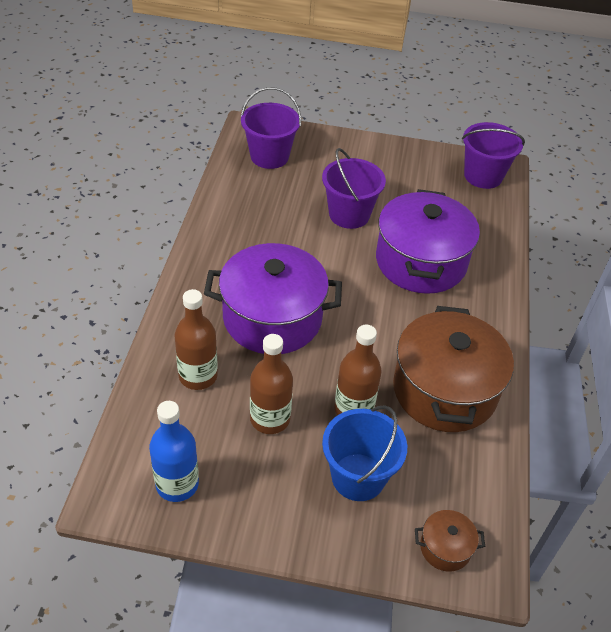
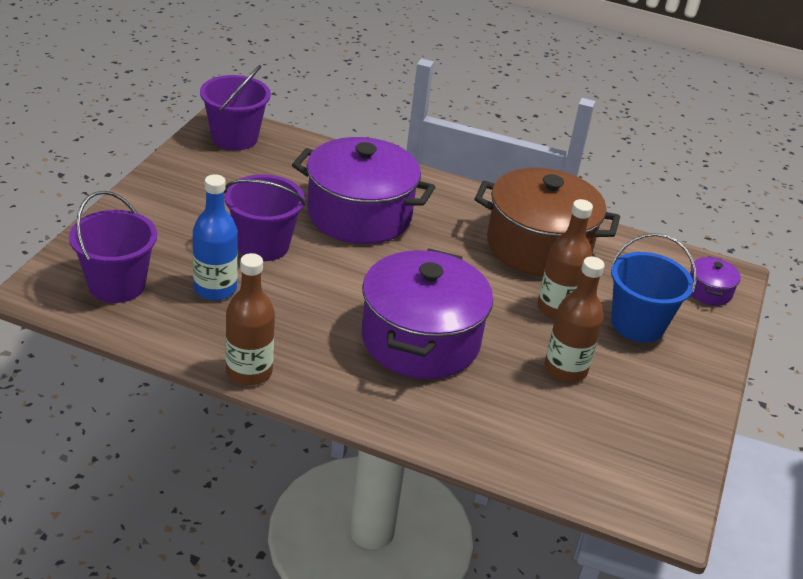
camera: 80 degrees left, 10 degrees down
blue bottle [149,401,199,502] -> blue bottle moved to [193,174,238,300]
brown bottle [175,289,218,390] -> brown bottle moved to [226,253,275,385]
brown pot [415,510,485,572] -> purple pot [690,256,741,306]

